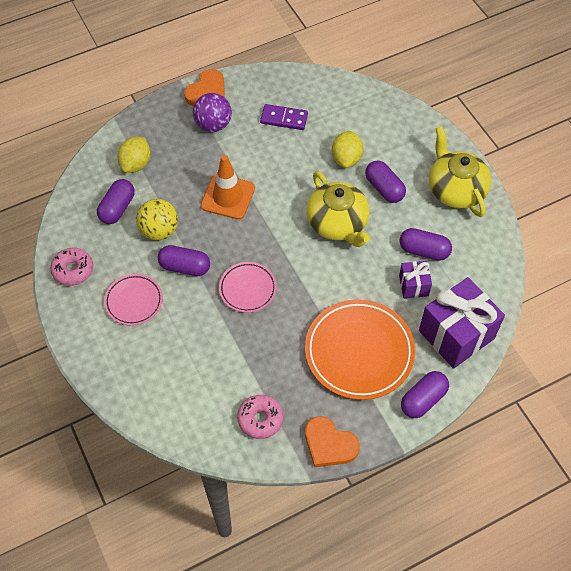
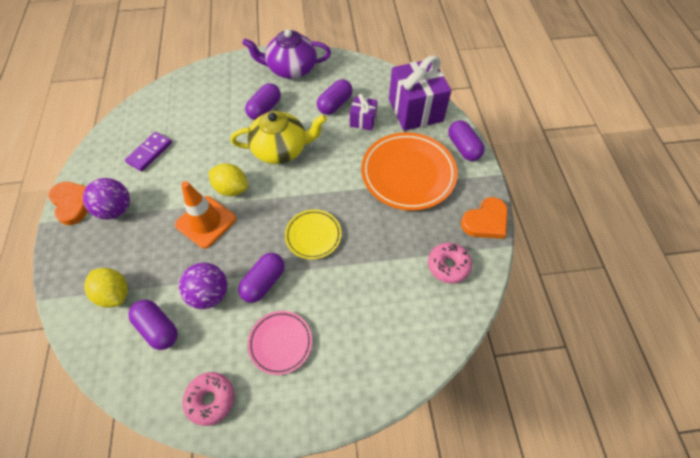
camera: 70 degrees left, 0 degrees up
yellow ball [136,199,178,240] -> purple ball [179,263,227,309]
pink plate [219,262,277,313] -> yellow plate [285,210,341,259]
yellow lemon [332,131,363,168] -> yellow lemon moved to [208,163,248,196]
purple capsule [365,161,406,203] -> purple capsule turned 45 degrees counterclockwise [245,83,281,120]
yellow teapot [429,126,491,217] -> purple teapot [242,29,331,79]

